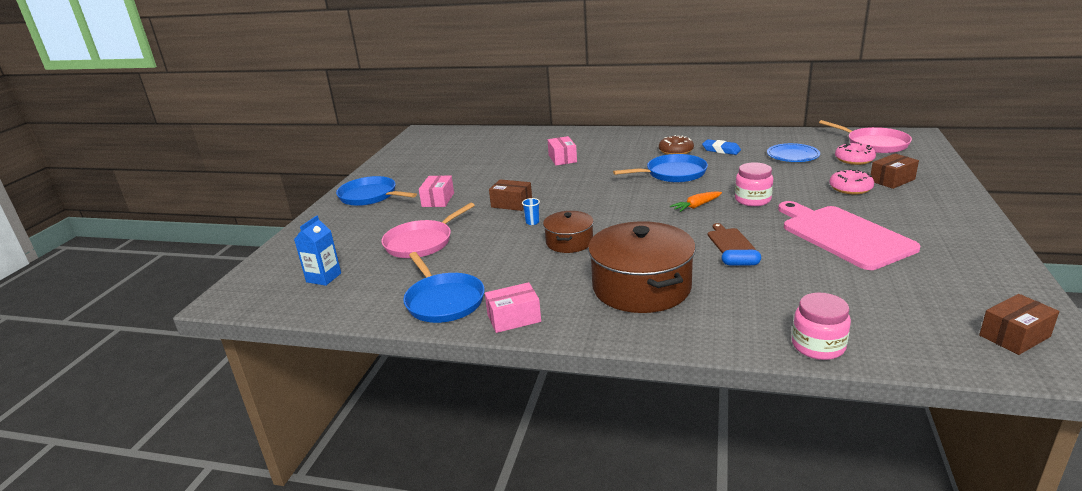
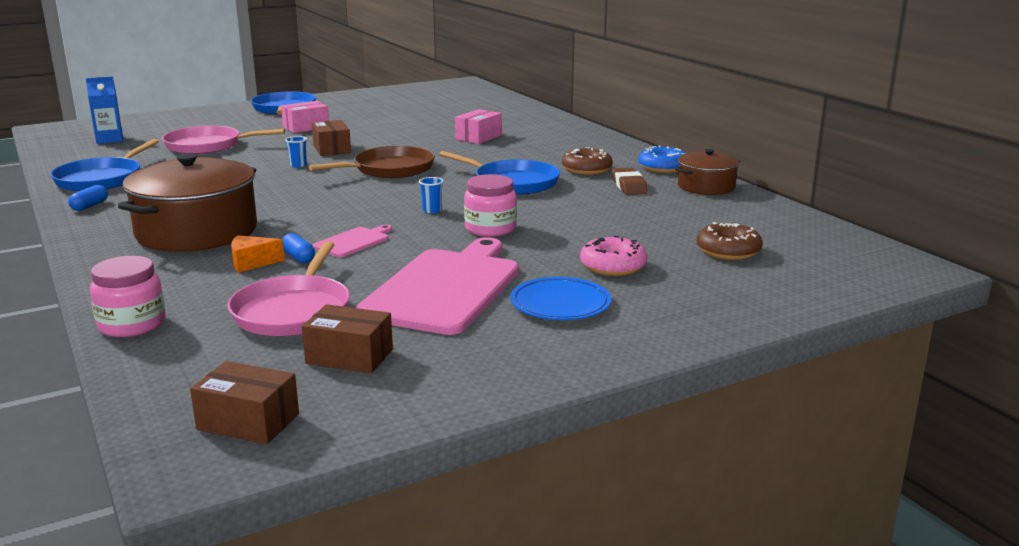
camera: 45 degrees right, 5 degrees down
pink box [485,282,541,333] -> blue capsule [68,185,108,211]
brown pot [543,211,594,253] -> brown pot moved to [675,149,740,195]
orange carrot [670,191,722,212] -> blue cup [419,177,444,213]
blue eraser [702,139,741,155] -> brown eraser [612,168,648,195]
brown cutting board [708,223,756,254] -> pink cutting board [313,225,392,257]
blue plate [767,143,820,162] -> blue plate moved to [510,277,611,320]
pink pan [819,120,912,153] -> pink pan moved to [227,241,350,336]
pink donut [835,142,876,165] -> brown donut [697,222,763,260]
brown box [870,153,919,189] -> brown box moved to [302,304,393,373]
none -> orange cheese [231,235,285,273]
none -> brown pan [308,146,435,178]
none -> blue donut [638,145,686,173]

